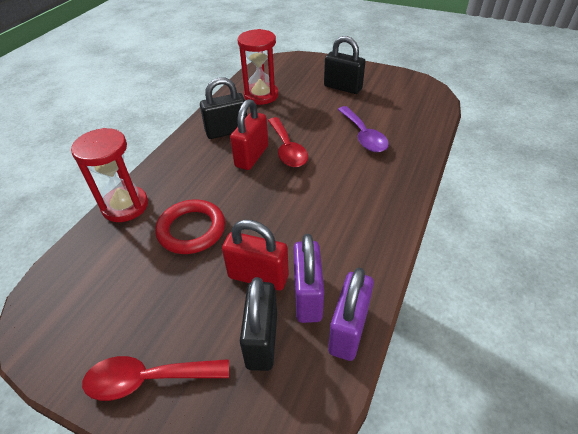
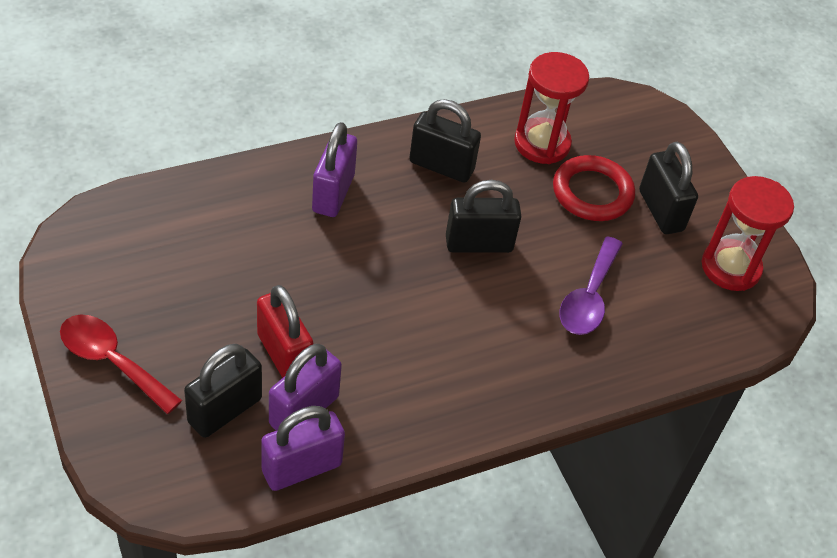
camera: 35 degrees right, 5 degrees up
red hourglass [71,128,148,222] -> red hourglass moved to [702,176,794,291]
red ring [155,200,225,254] -> red ring moved to [553,155,635,221]
red padlock [230,99,269,170] -> none
red spoon [268,117,308,167] -> black padlock [446,180,522,253]
none -> purple padlock [312,122,357,217]

